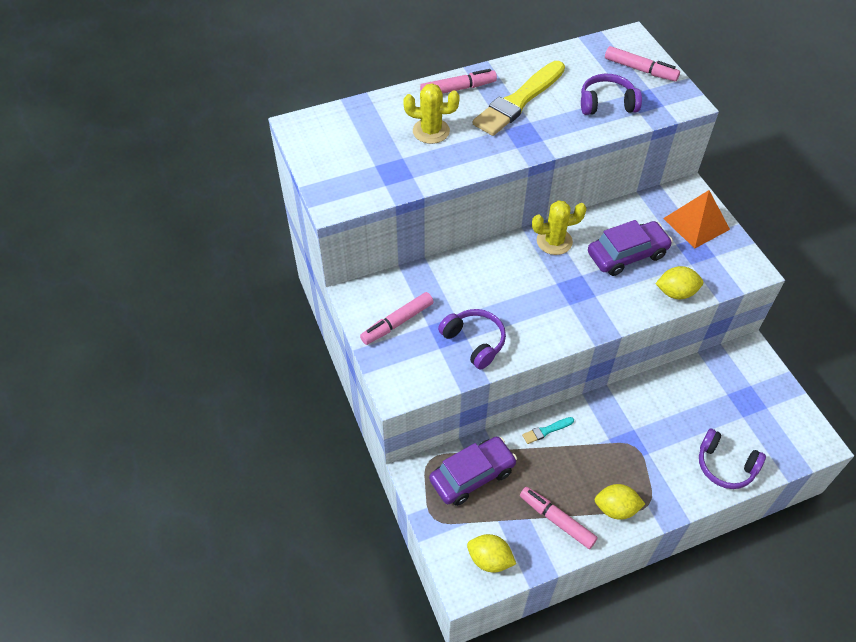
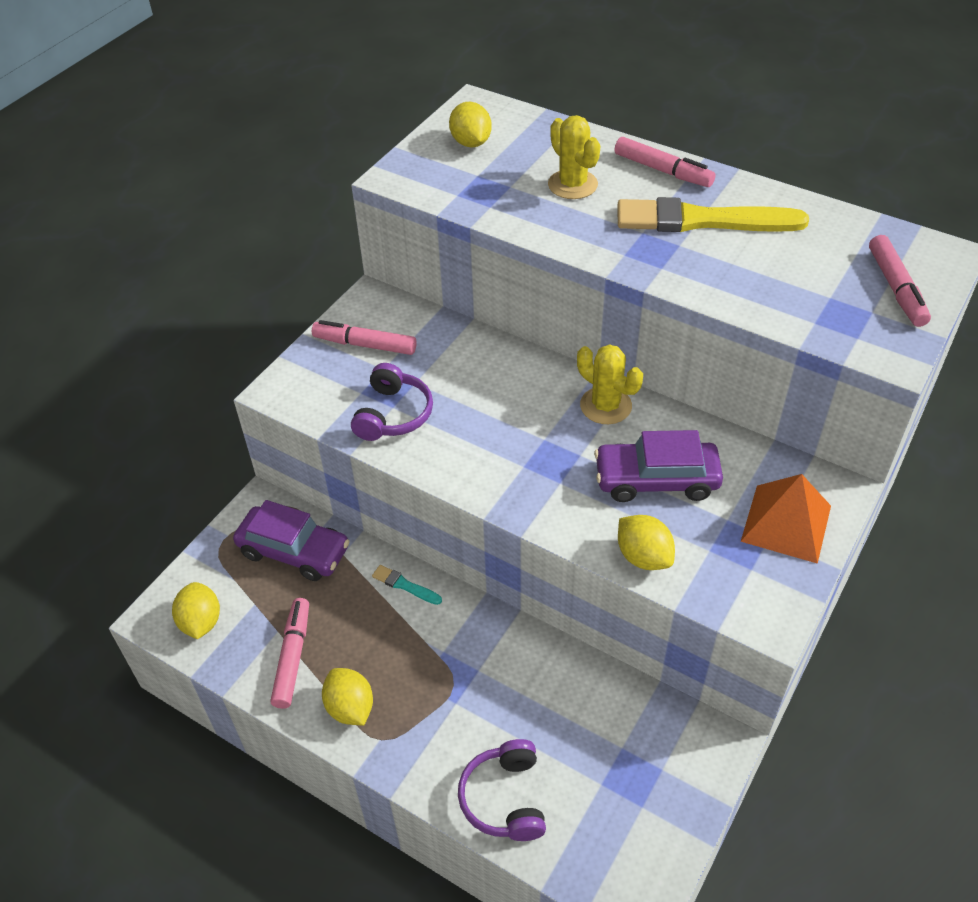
camera: 55 degrees right, 5 degrees down
purple headphones [581,74,642,115] -> none
purple car [588,220,673,276] -> purple car turned 150 degrees clockwise [594,430,723,502]
none -> yellow lemon [449,102,492,148]

